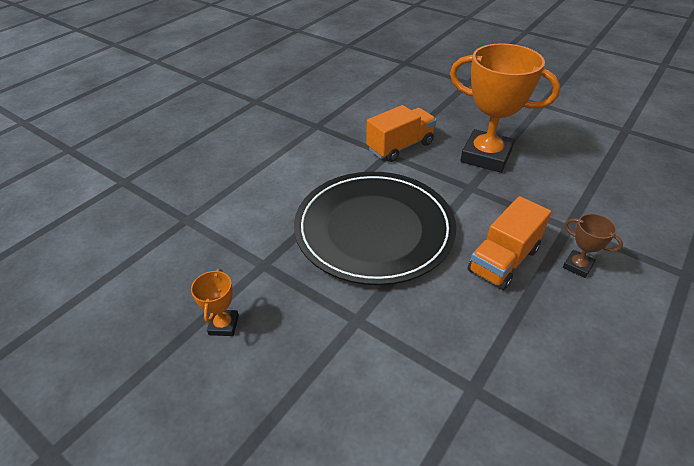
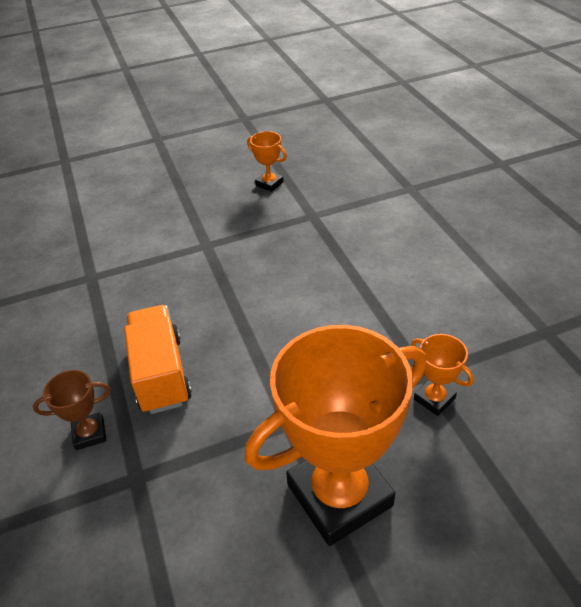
camera: 125 degrees right, 0 degrees up
black plate [294,172,456,285] -> none
orange truck [366,105,436,162] -> orange trophy [411,334,474,416]

